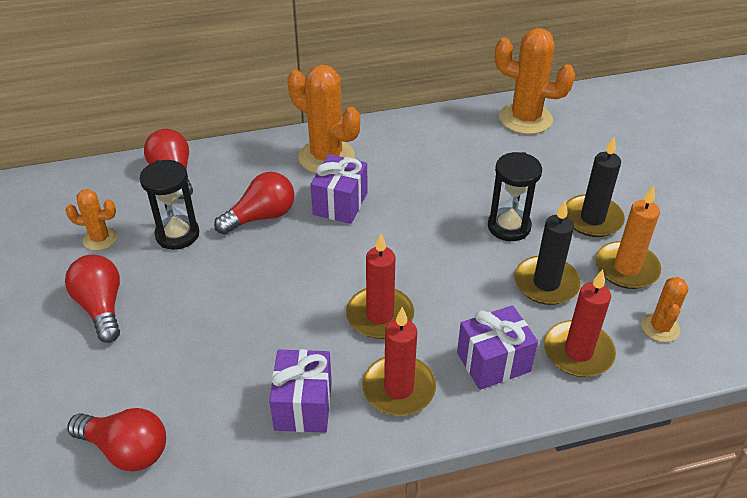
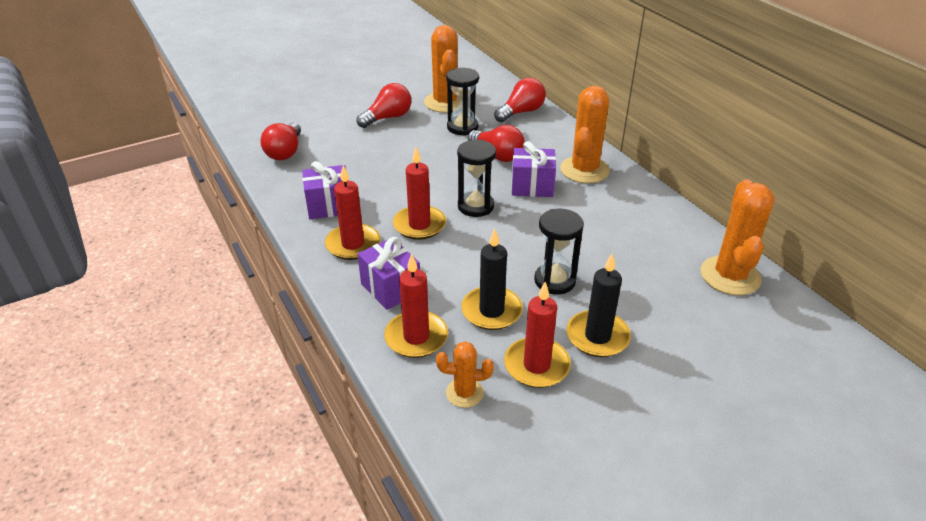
camera: 75 degrees right, 5 degrees down
orange cactus [65,189,118,251] -> orange cactus [424,25,460,113], size x1.85
orange candle [595,185,661,289] -> red candle [504,282,571,388]
none -> black hourglass [457,140,496,217]

